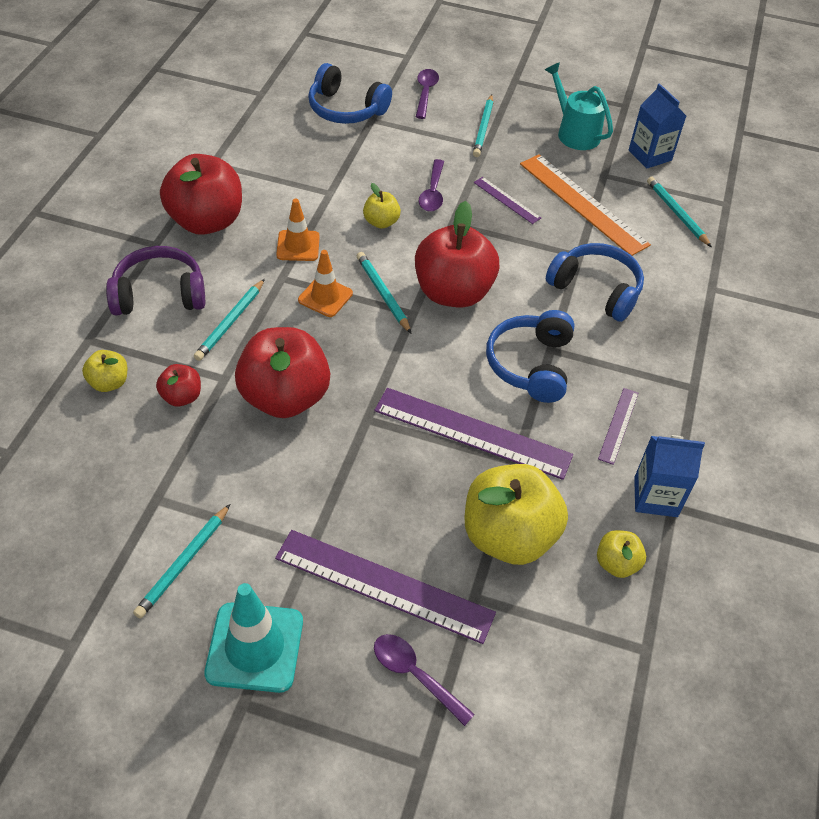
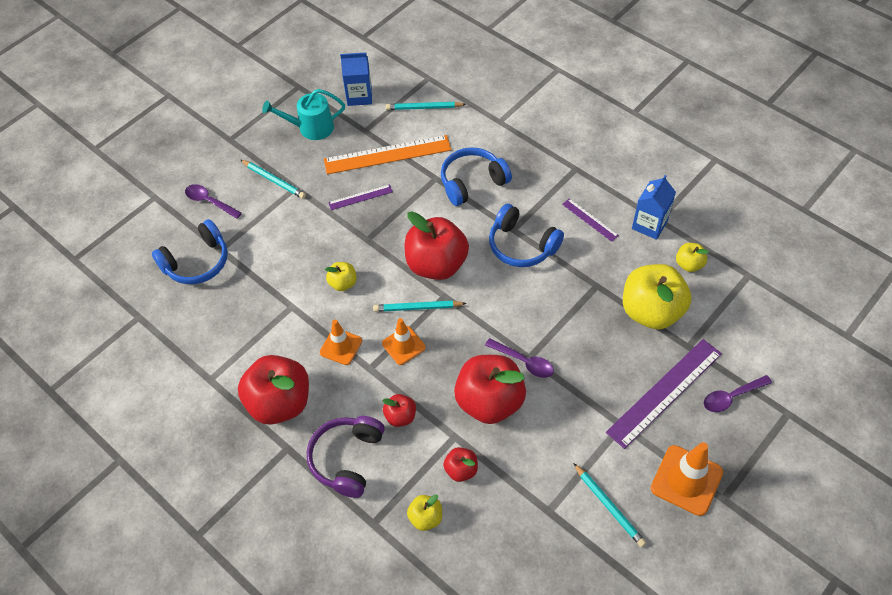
camera: 60 degrees left, 5 degrees up
turquoise pencil [194,279,265,361] -> red apple [382,394,416,427]
turquoise traffic cone [204,583,303,693] -> orange traffic cone [651,442,723,516]
purple ruler [374,388,573,480] -> none
purple spoon [419,159,444,212] -> purple spoon moved to [485,338,554,378]

